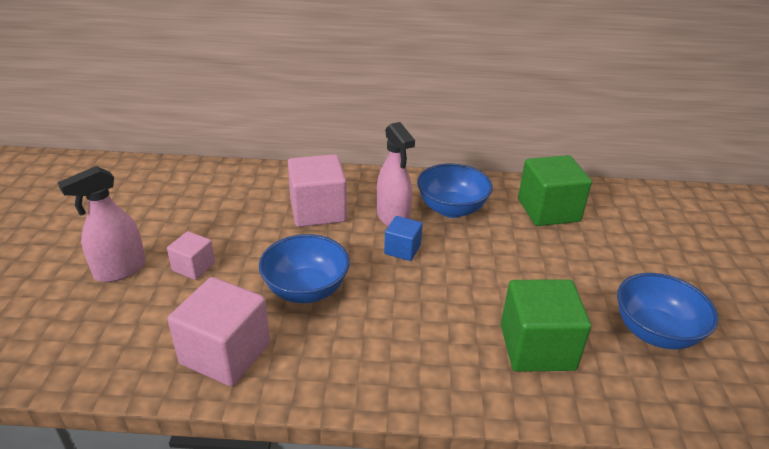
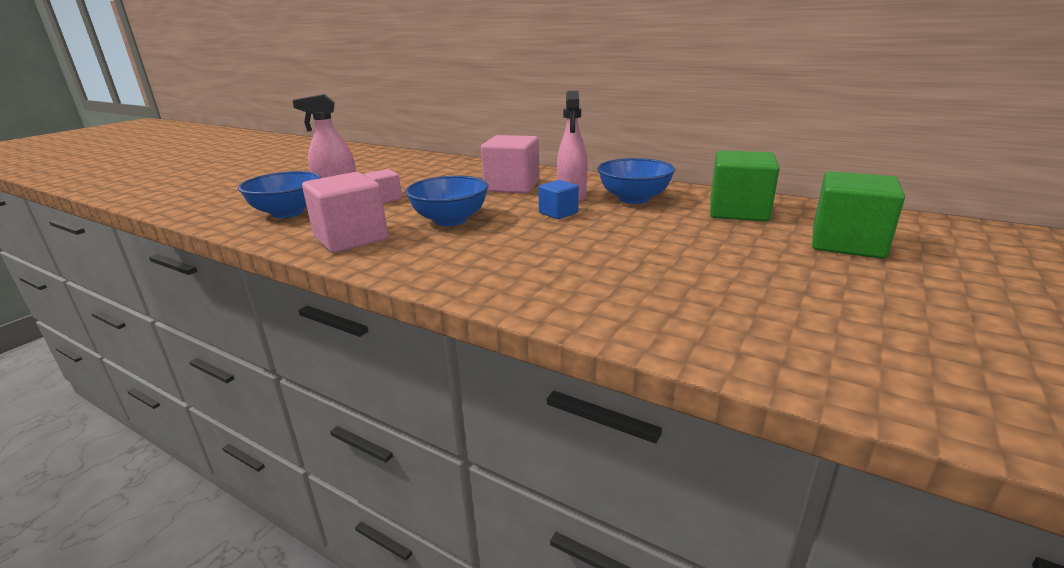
camera: 30 degrees right, 10 degrees down
green cube [501,279,591,372] -> green cube moved to [812,171,905,259]
blue bowl [617,273,719,349] -> blue bowl moved to [238,171,321,218]

